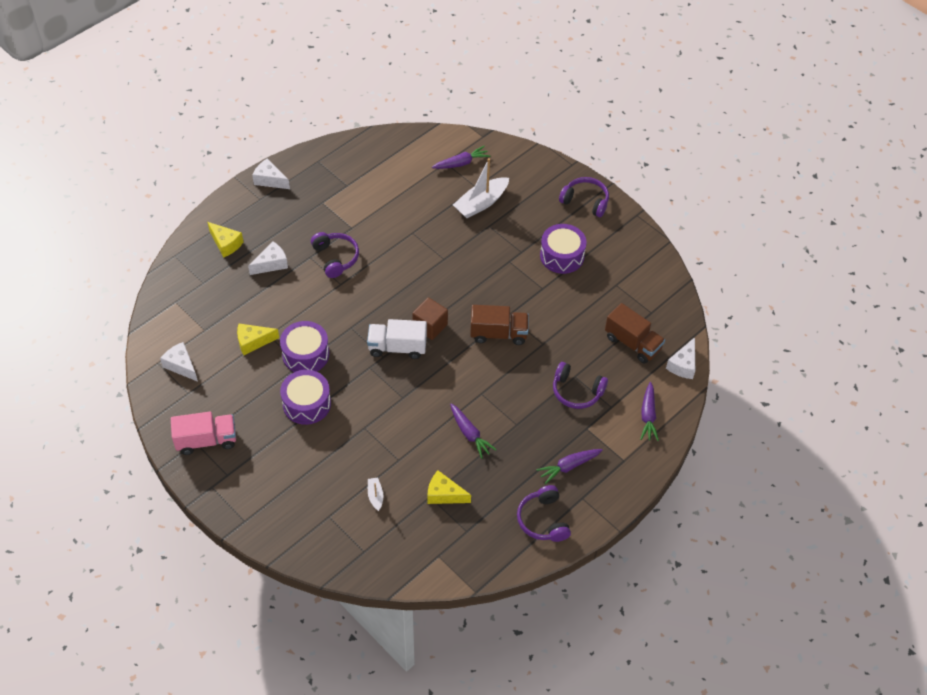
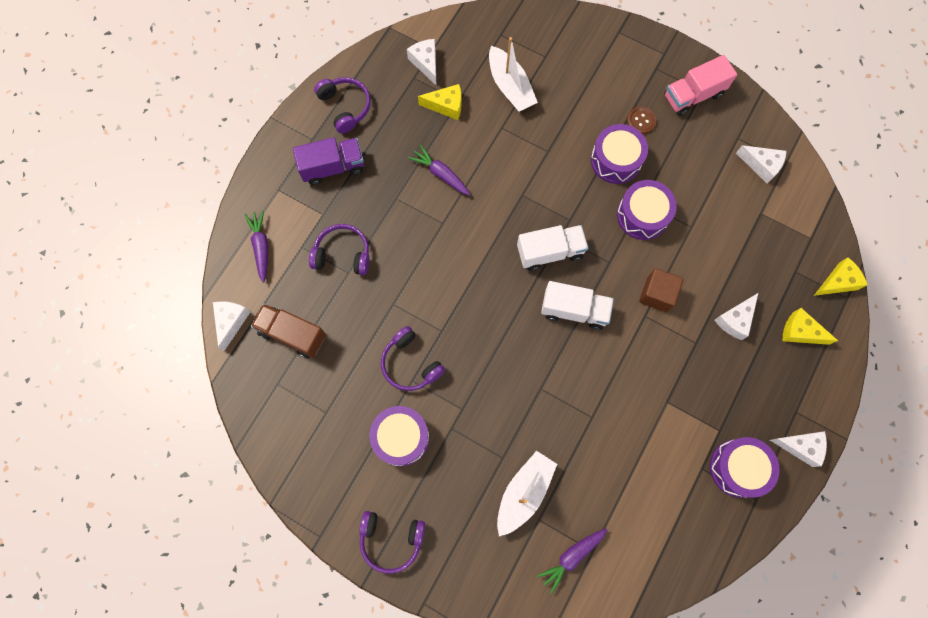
camera: 165 degrees right, 20 degrees up
yellow cheese [237,324,279,355] -> yellow cheese moved to [814,257,868,296]
purple headphones [311,232,359,278] -> purple headphones moved to [381,326,445,391]
white boat [368,477,383,511] -> white boat [489,37,538,112], size x2.10
brown cube [412,298,448,340] -> brown cube moved to [639,268,684,313]
brown truck [470,305,529,345] -> none
purple carrot [536,449,603,484] -> purple truck [293,137,364,185]
none -> white cheese [407,39,436,85]
none -> white truck [541,281,614,330]
none -> brown button [627,107,656,134]
none -> purple drum [710,437,780,498]

